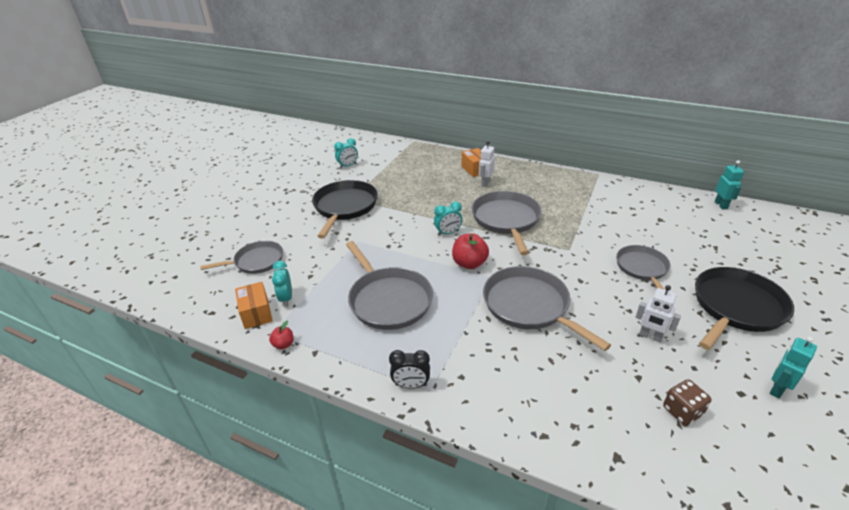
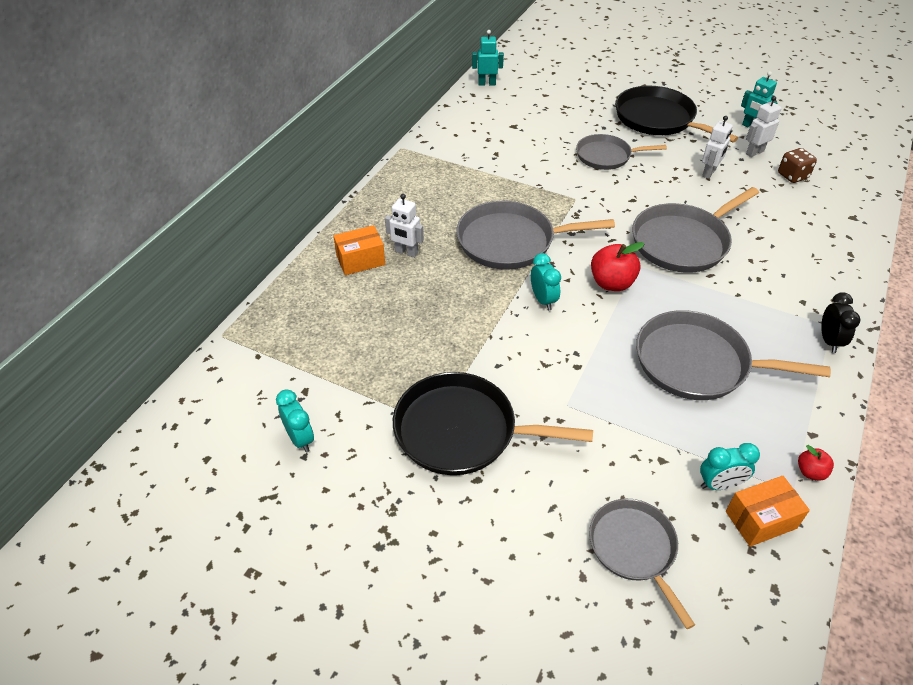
camera: 90 degrees left, 10 degrees up
grey pan [346,241,433,330] -> grey pan turned 135 degrees counterclockwise [636,310,831,400]
none -> white robot [746,96,782,157]

